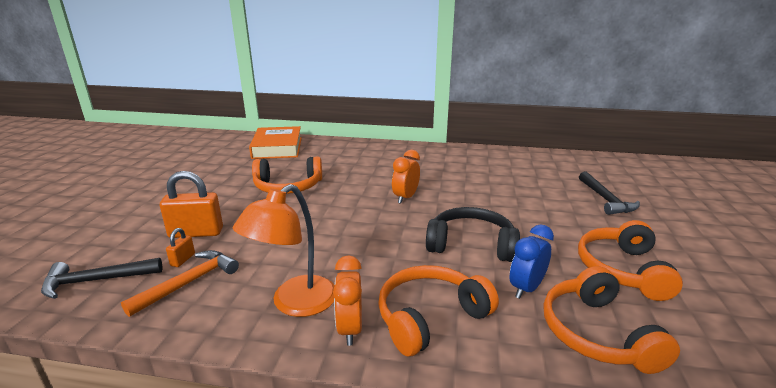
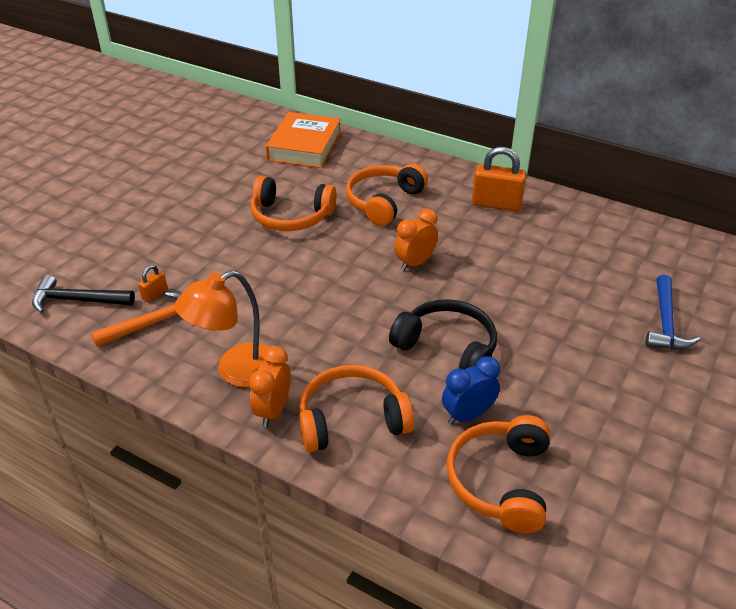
camera: 20 degrees right, 15 degrees up
orange padlock [160,171,223,238] -> orange padlock moved to [472,147,527,211]
orange headphones [578,220,683,301] -> orange headphones moved to [346,163,428,226]
black hammer [579,172,640,215] -> blue hammer [645,274,700,350]

